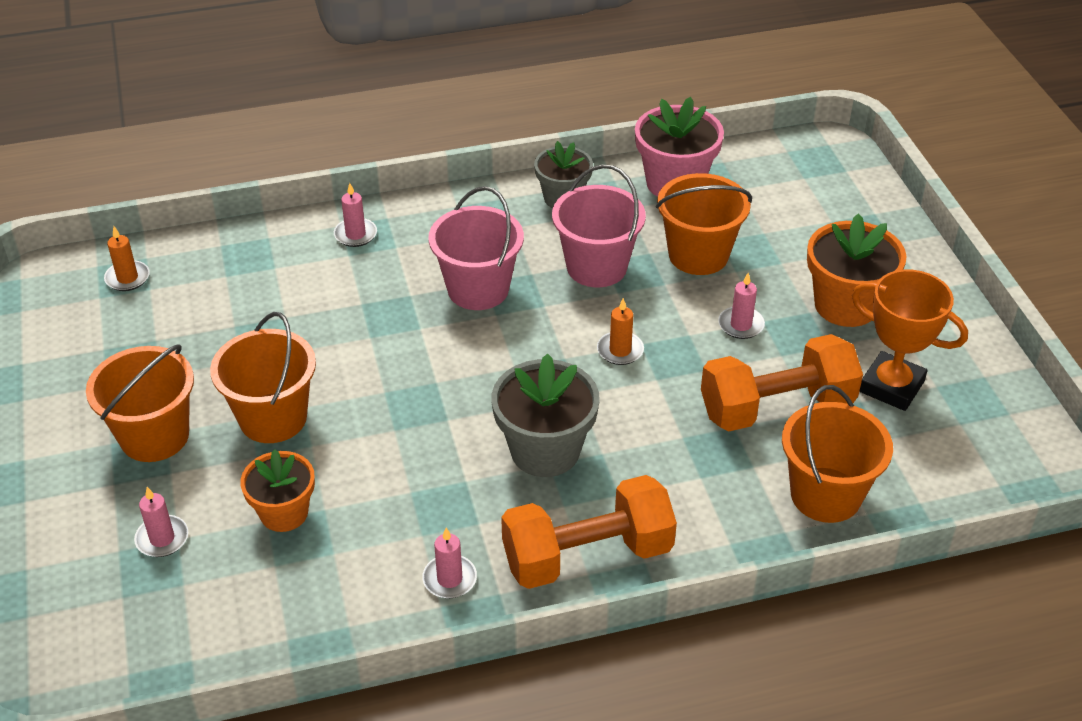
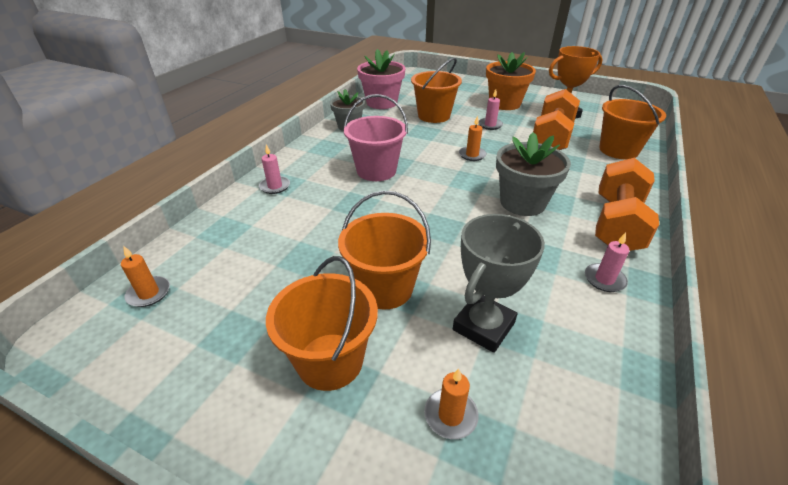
camera: 50 degrees left, 5 degrees down
pink candle [134,487,188,557] -> orange candle [424,369,479,439]
orange flower pot [240,449,315,532] -> grey trophy [453,214,545,353]
pink bucket [552,164,646,287] -> none

